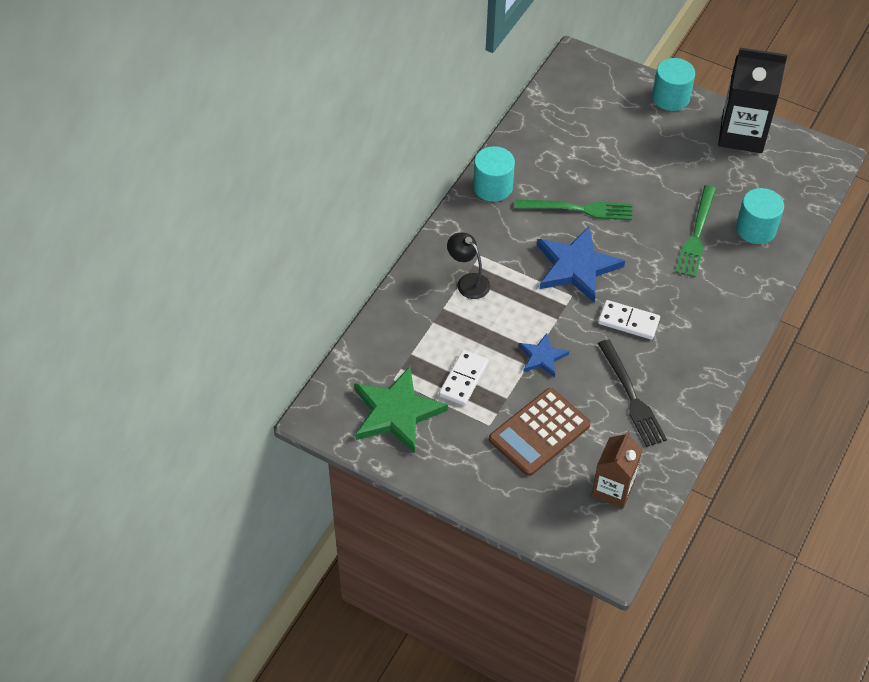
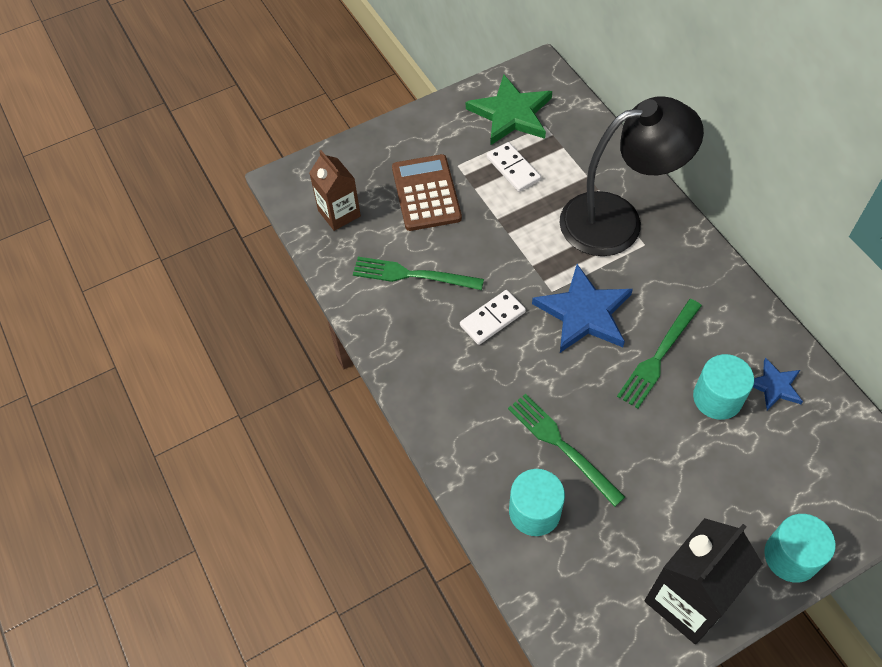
camera: 125 degrees right, 5 degrees up
black lamp [447,233,490,299] -> black lamp [559,96,704,256], size x2.35
turquoise cylinder [473,146,515,202] -> turquoise cylinder moved to [693,354,754,420]
blue star [519,333,569,377] -> blue star moved to [753,358,803,411]
black fork [598,339,667,447] -> green fork [353,257,484,290]

